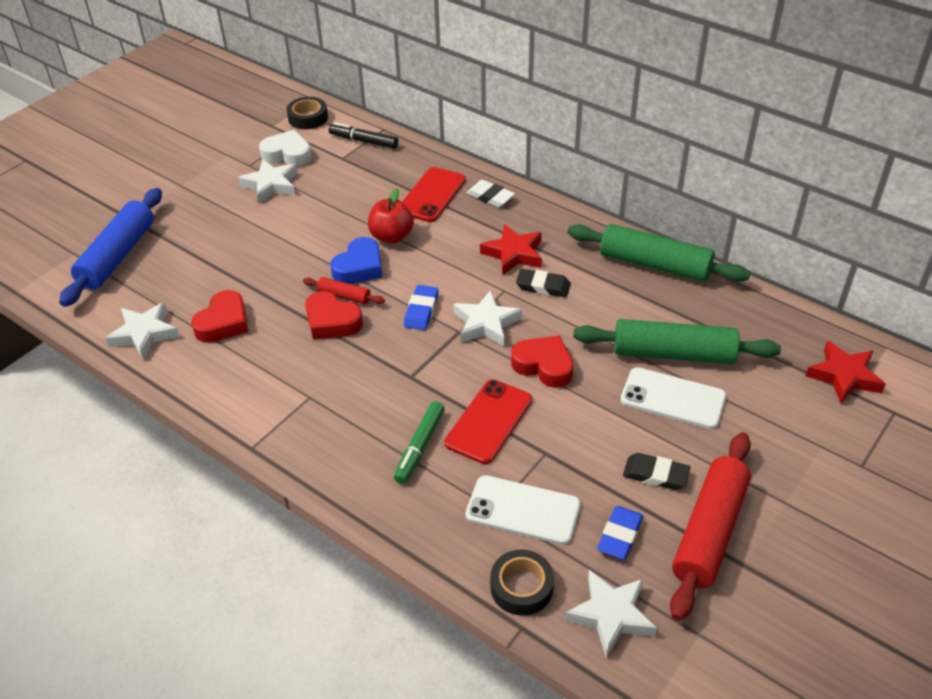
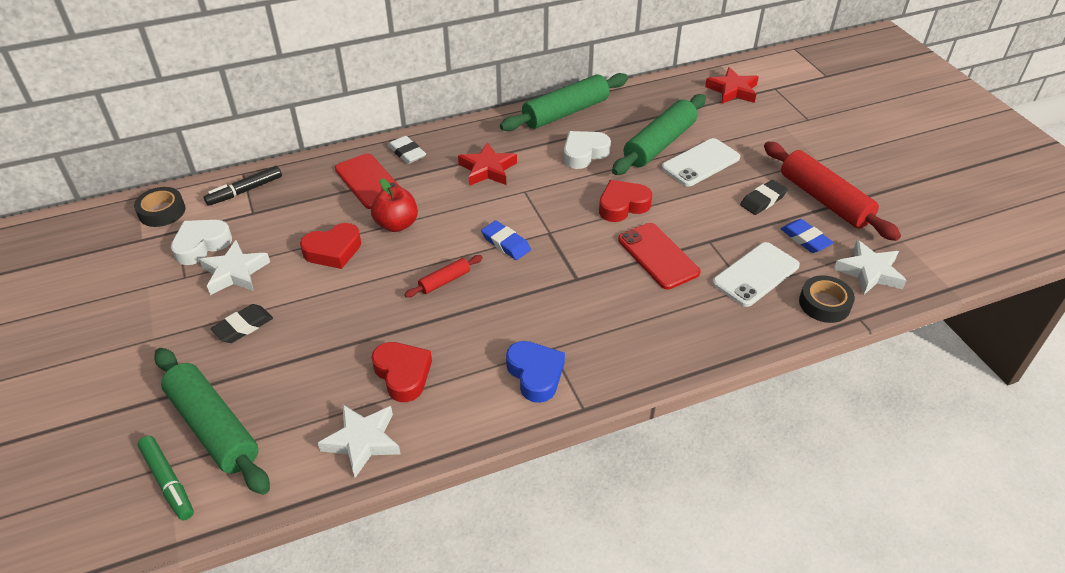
camera: 60 degrees left, 0 degrees up
blue rolling pin [59,188,162,307] -> green rolling pin [154,348,270,495]
red heart [305,291,363,340] -> red heart moved to [300,223,361,269]
blue heart [330,237,382,284] -> blue heart moved to [506,341,565,403]
green marker [394,401,445,484] -> green marker moved to [138,436,194,521]
white star [453,290,522,346] -> none
white eraser [466,180,515,207] -> white eraser turned 75 degrees clockwise [388,136,426,164]
black eraser [516,269,571,297] -> black eraser moved to [211,304,273,343]
none -> white heart [564,131,611,169]

